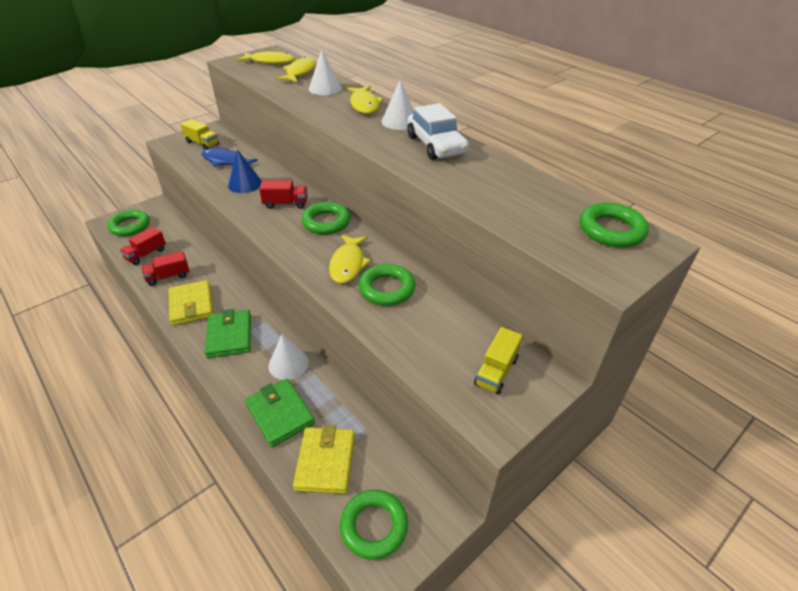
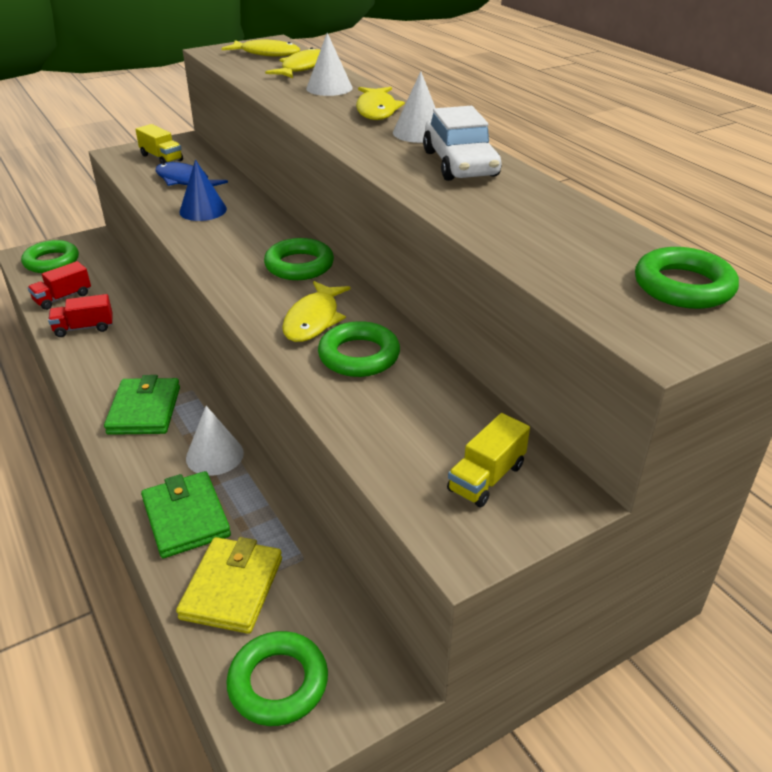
camera: 10 degrees right, 5 degrees down
yellow wallet [169,280,213,326] -> none
red truck [259,180,308,209] -> none

